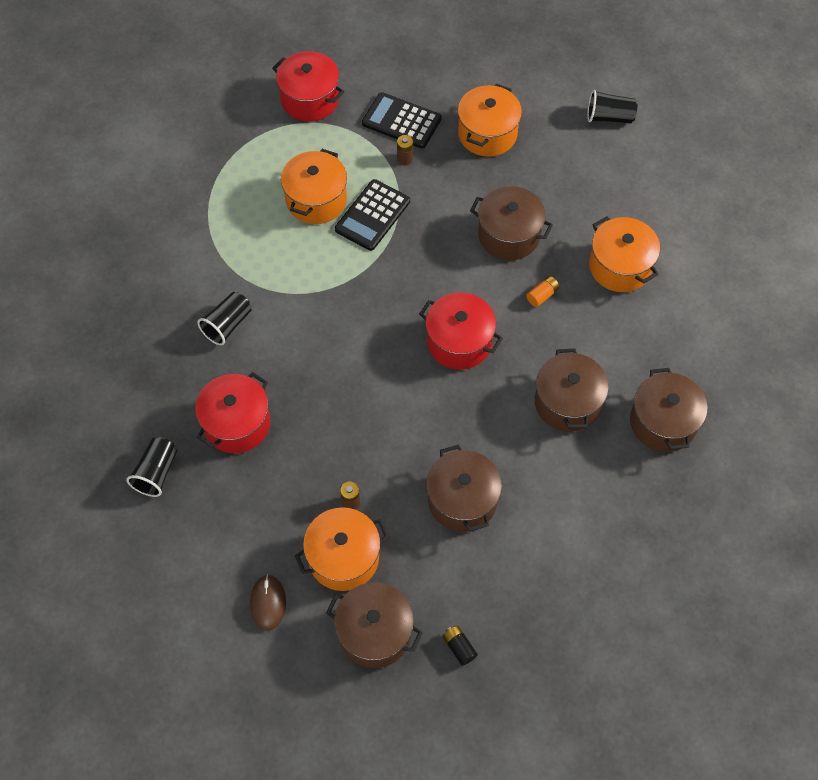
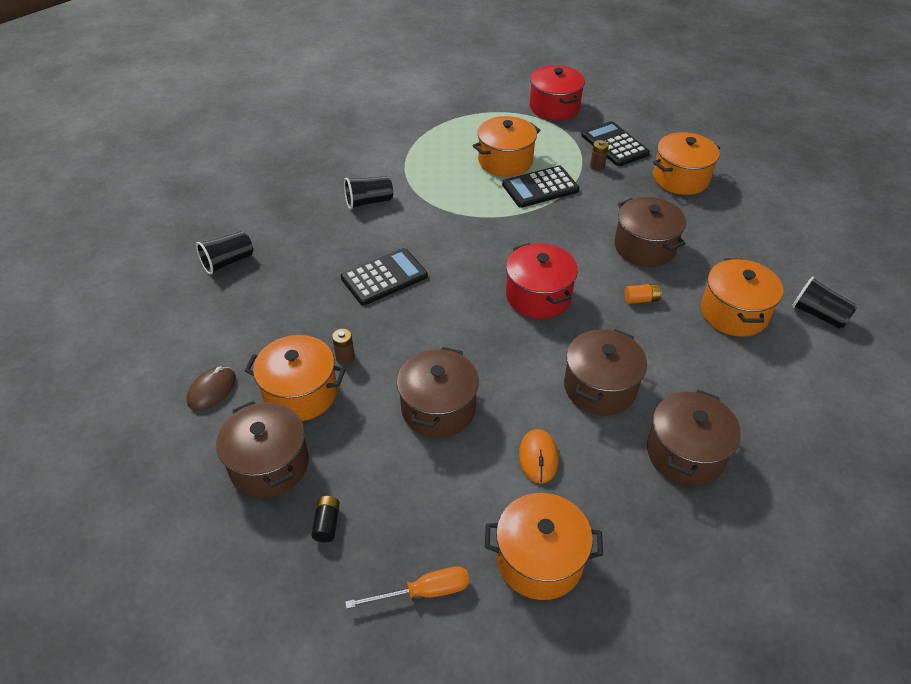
camera: 35 degrees right, 15 degrees down
red pot [195,372,270,453] -> none
black cup [587,90,637,123] -> black cup moved to [792,277,857,329]
none -> black calculator [341,248,428,305]
none -> orange screwdriver [345,566,469,609]
none -> orange pot [485,493,603,600]
none -> orange mouse [519,429,559,483]

